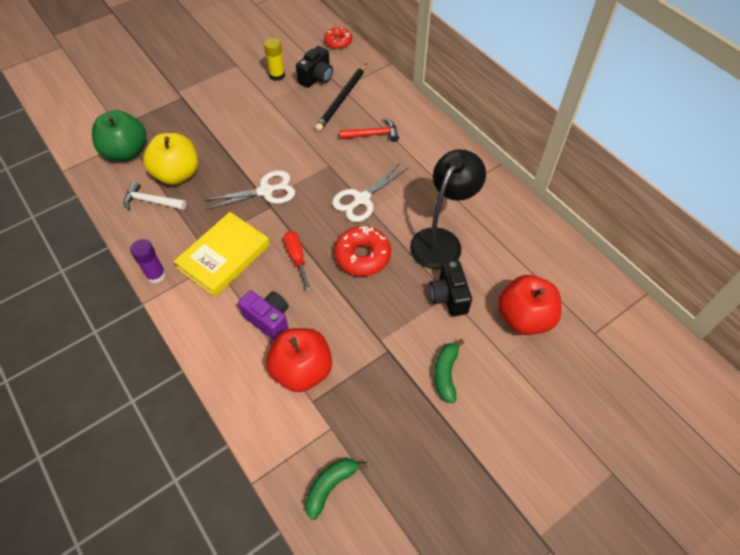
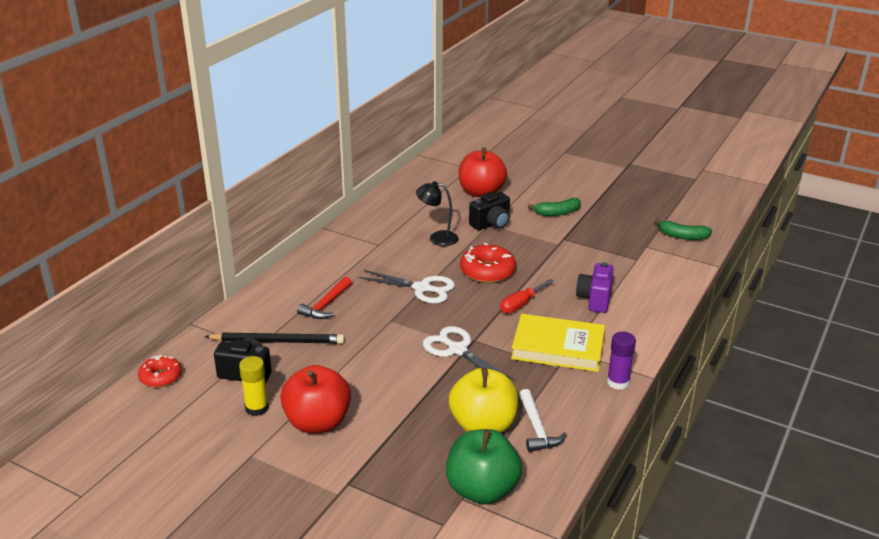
camera: 115 degrees left, 25 degrees down
red apple [266,328,332,392] -> red apple moved to [280,365,351,433]
red hammer [339,118,399,142] -> red hammer turned 120 degrees counterclockwise [297,277,352,319]
black lamp [410,149,486,270] -> black lamp [416,181,458,246], size x0.59

